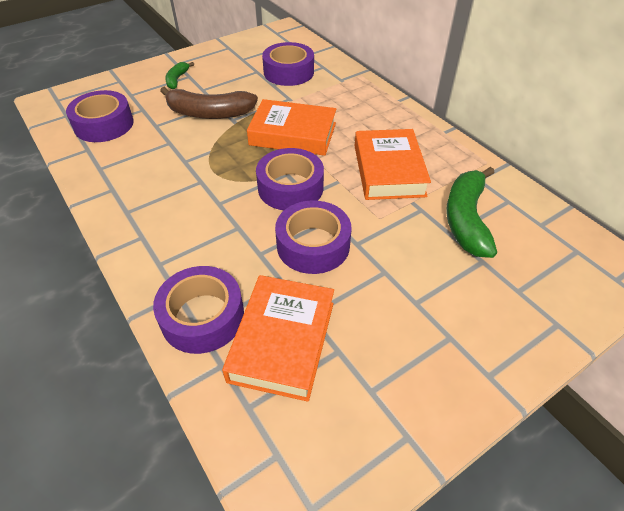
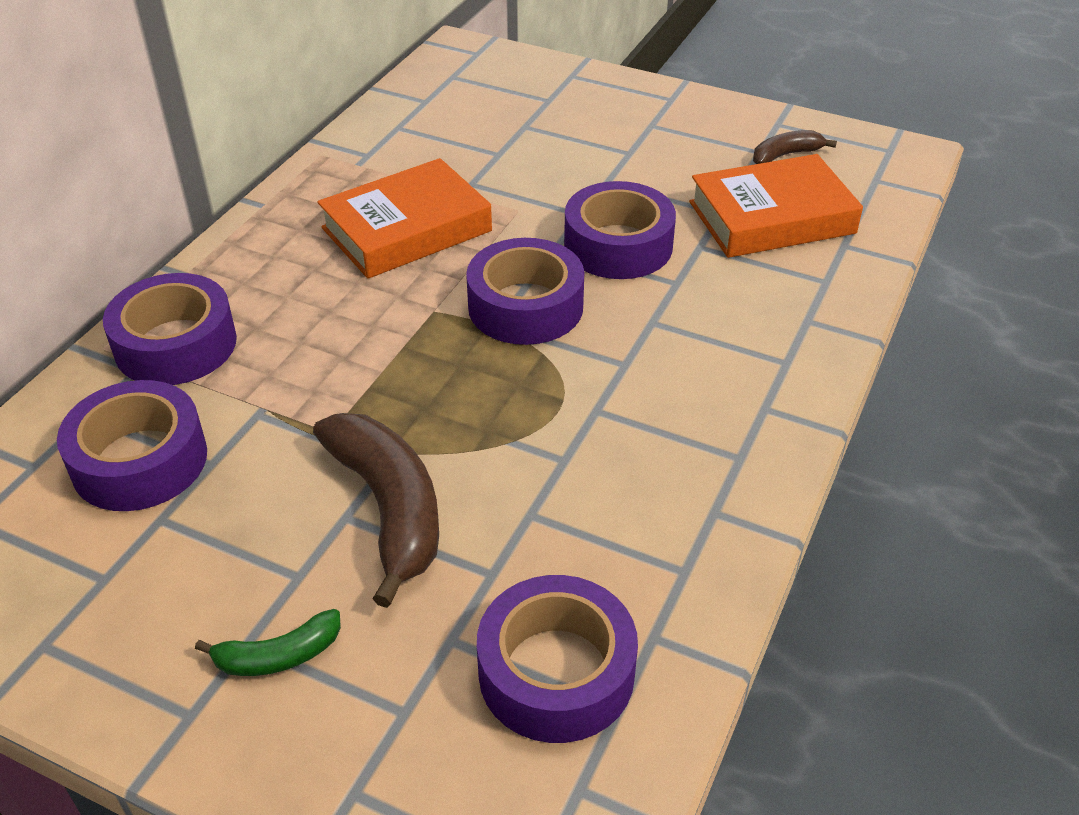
camera: 120 degrees left, 5 degrees down
purple tape [153,266,244,354] -> purple tape moved to [103,273,237,385]
orange book [247,99,336,156] -> none
green banana [446,167,497,258] -> none
none -> brown banana [753,130,837,164]

